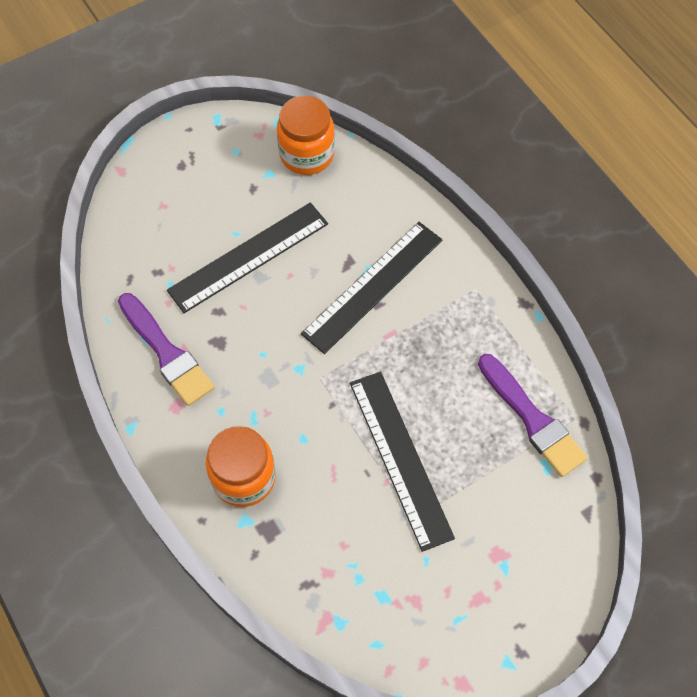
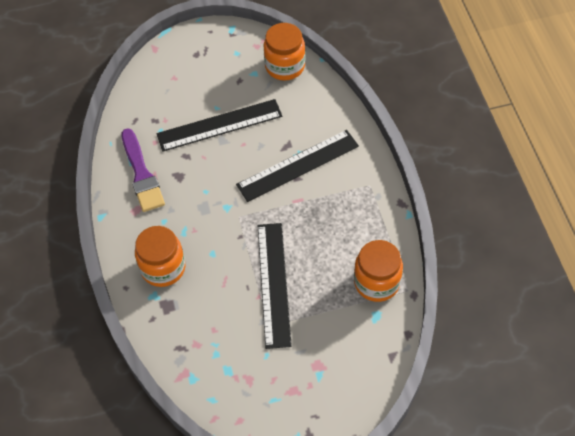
camera: 20 degrees right, 5 degrees down
purple brush [478,354,588,477] -> orange jar [354,240,403,302]

